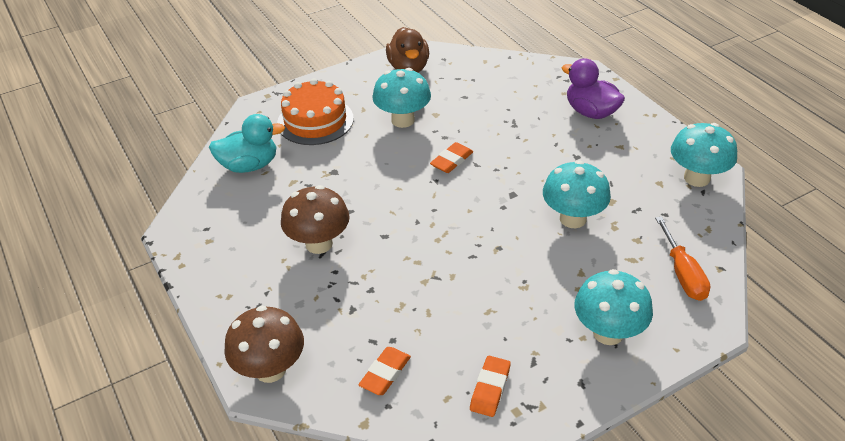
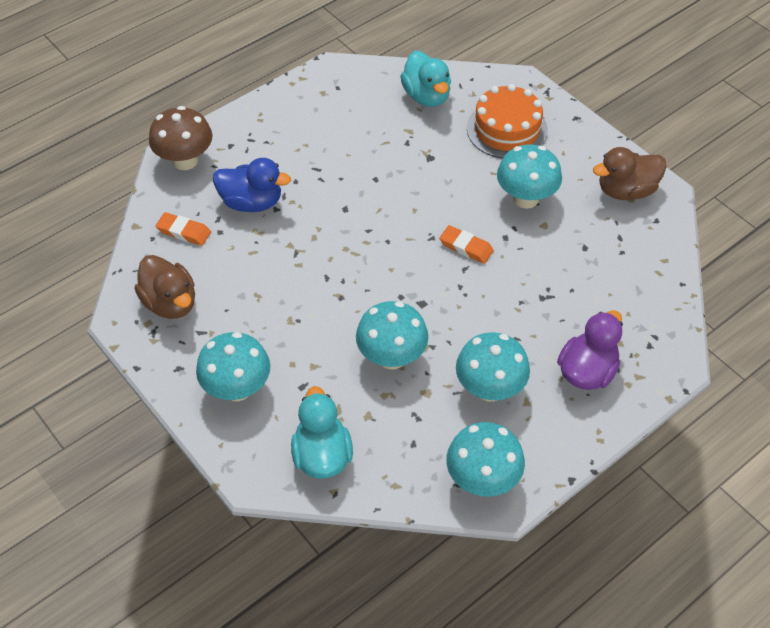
camera: 80 degrees right, 10 degrees up
brown mushroom [281,185,350,254] -> none
orange eraser [470,356,511,417] -> brown duck [134,255,195,319]
orange screwdriver [655,217,710,301] -> turquoise duck [291,386,353,478]
none -> blue duck [213,158,291,212]
none -> turquoise mushroom [456,332,530,402]

